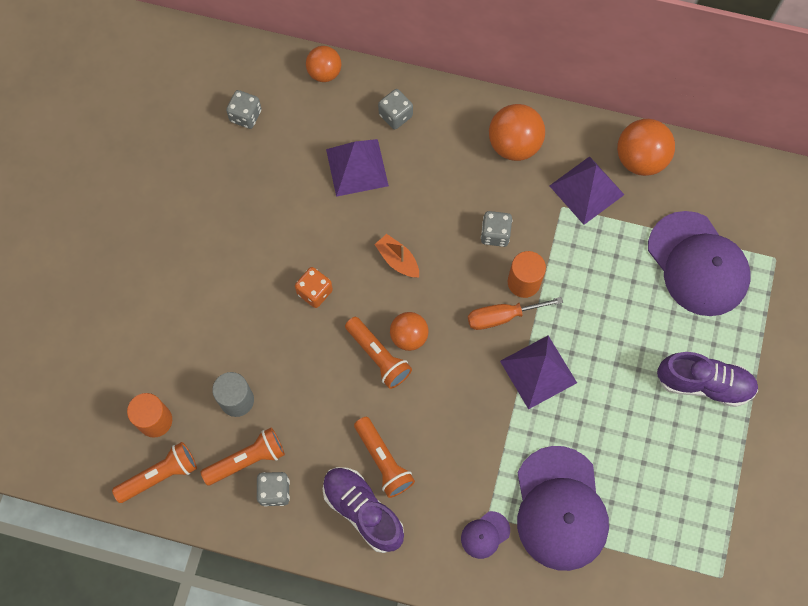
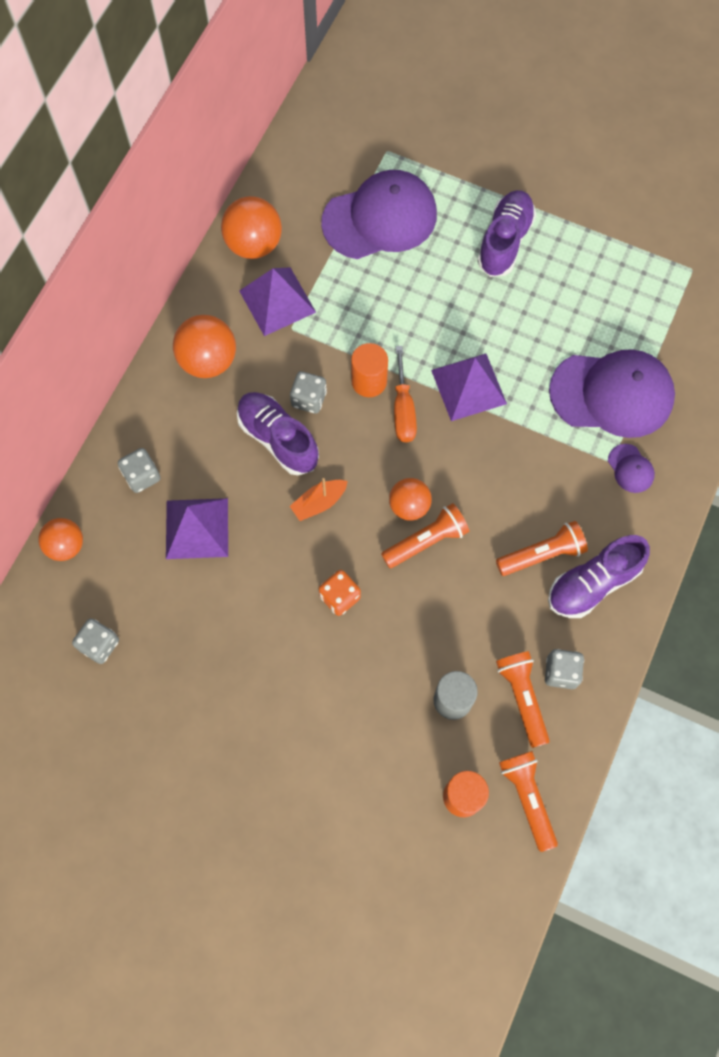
camera: 80 degrees left, 0 degrees up
none -> purple shoe [237,392,319,475]

